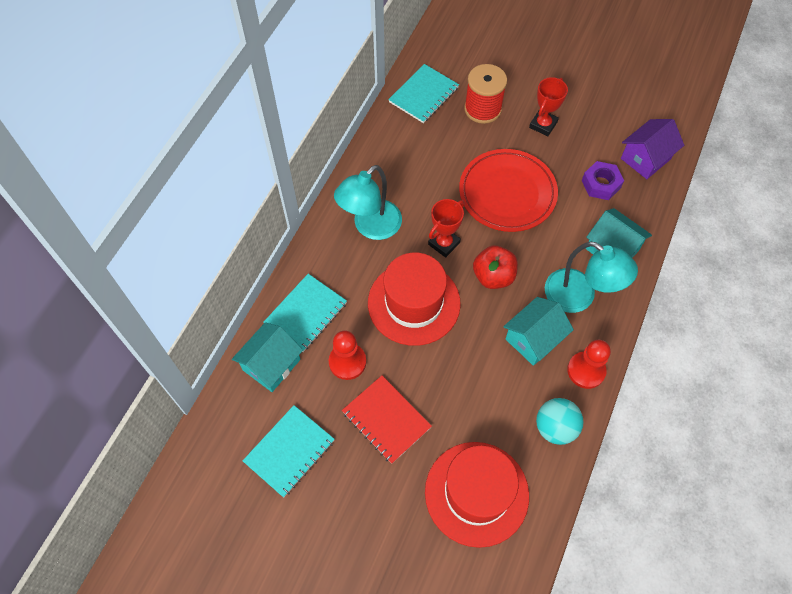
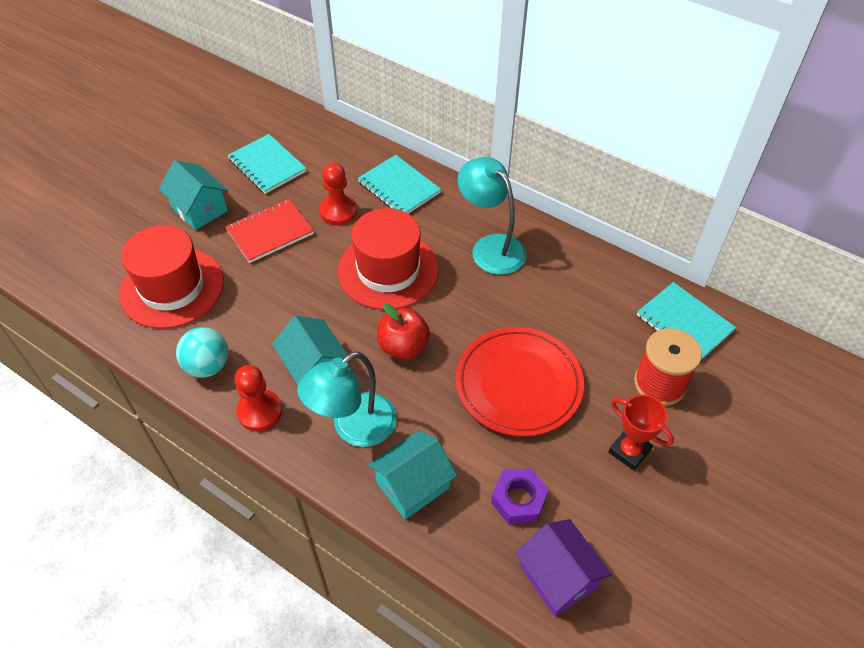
camera: 100 degrees right, 10 degrees down
turquoise house [232,322,303,392] -> turquoise house moved to [159,160,228,230]
red trophy [428,199,464,258] -> none

